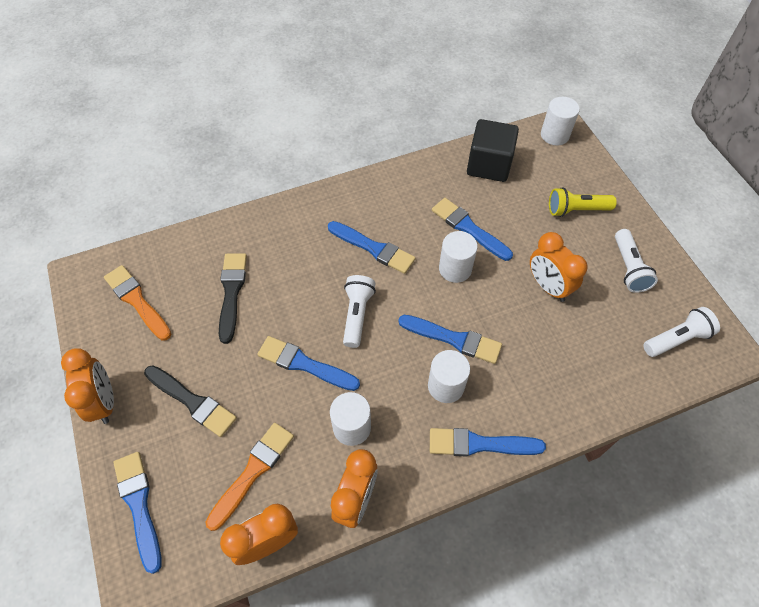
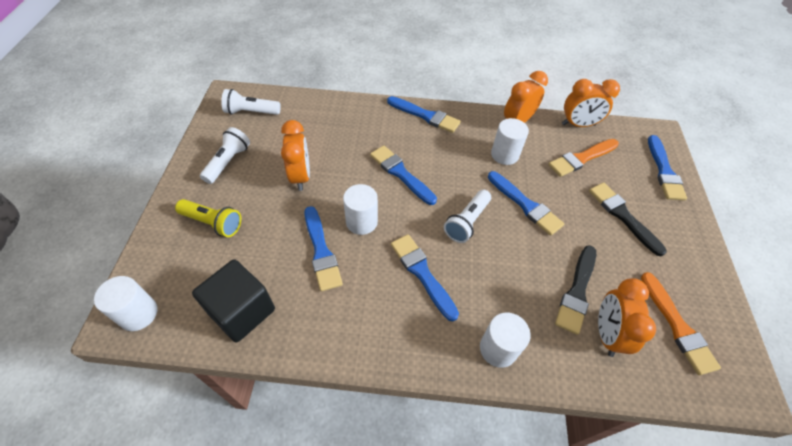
camera: 155 degrees left, 5 degrees down
orange clock [61,348,114,424] -> orange clock moved to [598,278,656,357]
white cylinder [428,350,470,403] -> white cylinder moved to [480,313,531,368]

